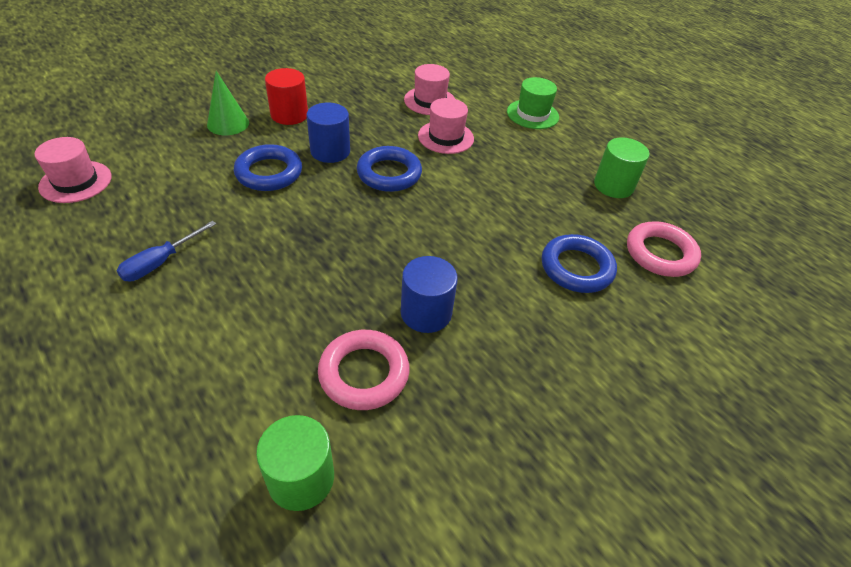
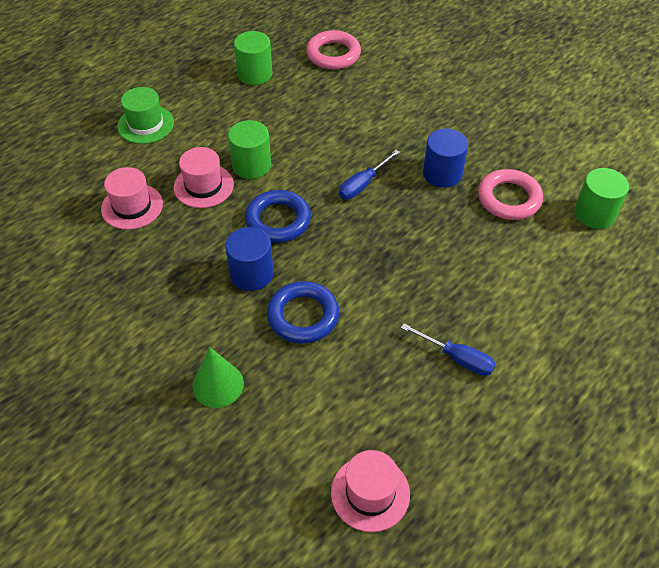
camera: 95 degrees left, 5 degrees up
red cylinder [265,68,308,125] -> none
blue ring [542,234,617,293] -> none
none -> green cylinder [228,120,271,179]
none -> blue screwdriver [339,150,400,200]

